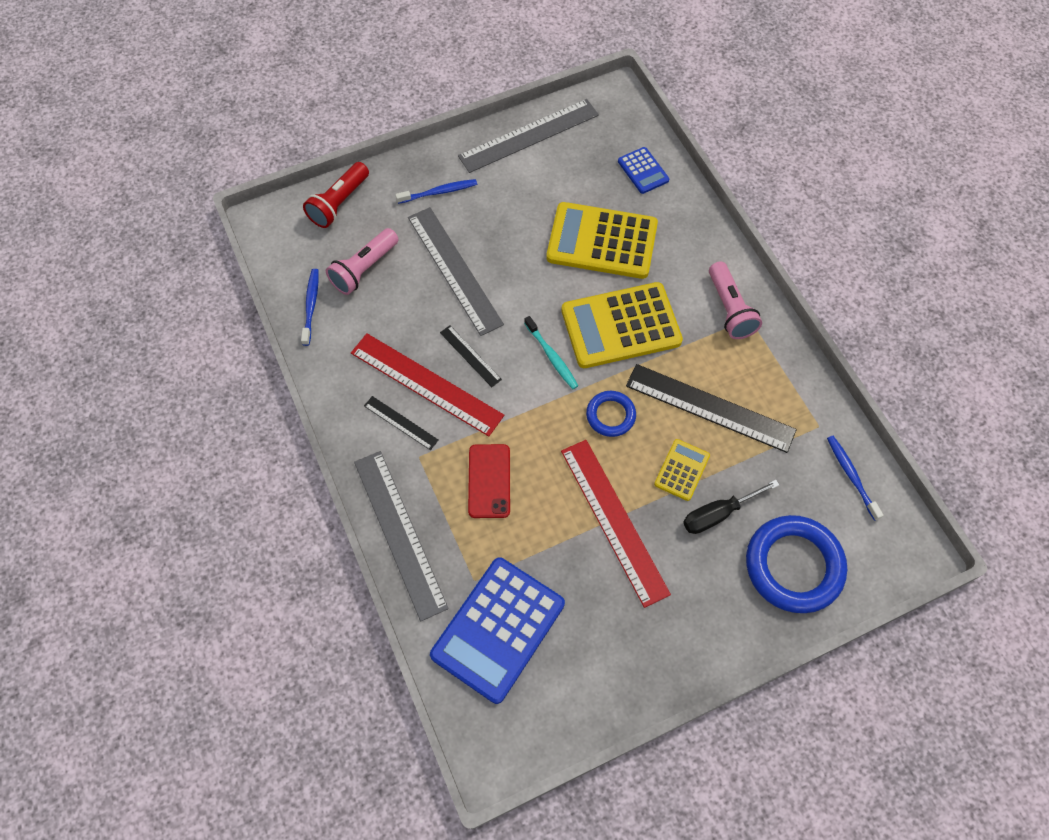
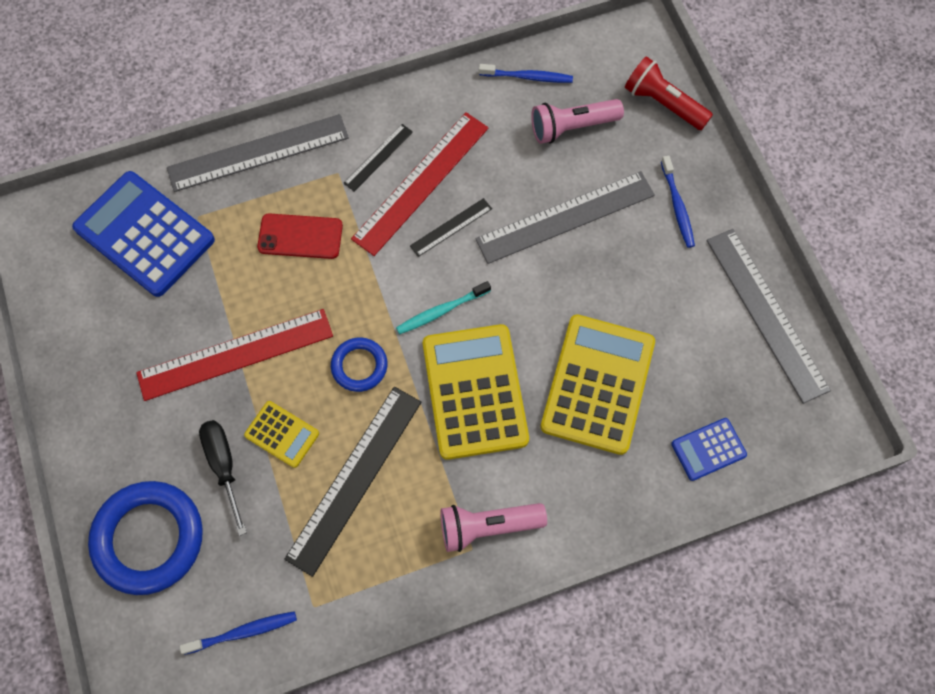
camera: 95 degrees right, 5 degrees up
pink flashlight [326,228,399,295] -> pink flashlight turned 60 degrees counterclockwise [531,99,624,144]

